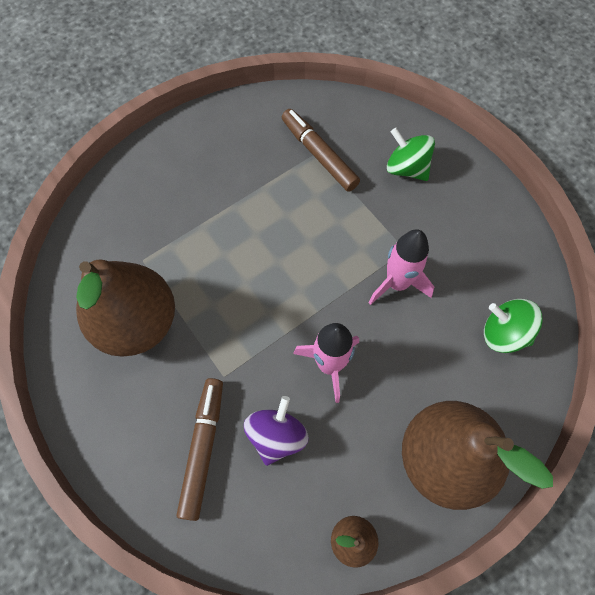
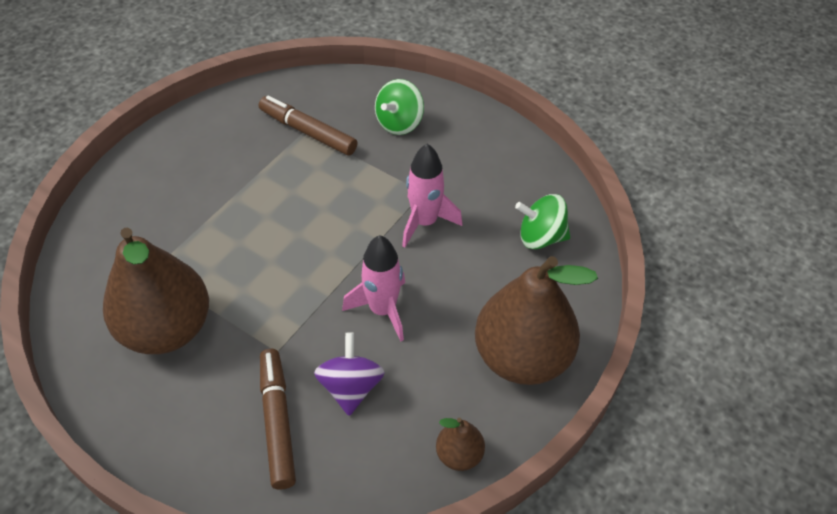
camera: 20 degrees left, 15 degrees down
green spinning top [387,128,435,181] -> green spinning top turned 75 degrees counterclockwise [375,79,424,135]

